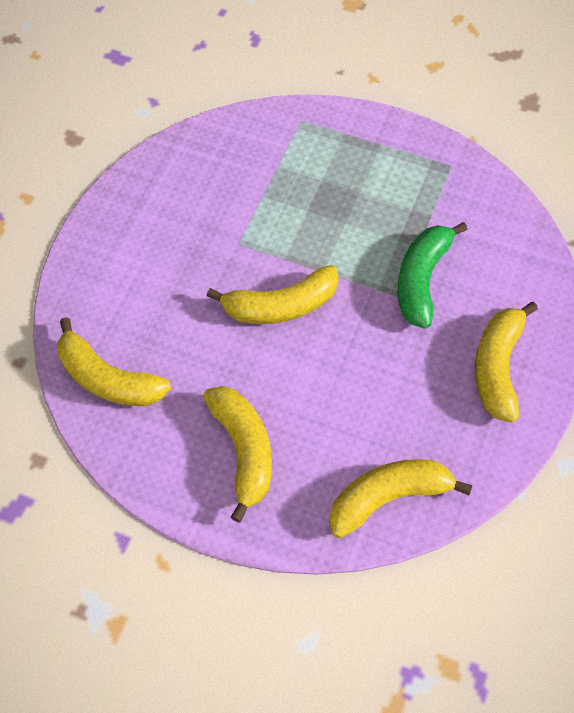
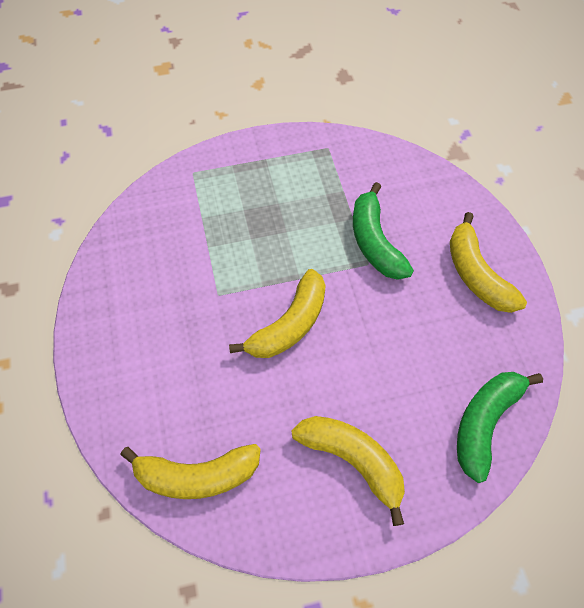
camera: 35 degrees left, 0 degrees up
yellow banana [329,459,472,538] -> green banana [457,372,543,483]

